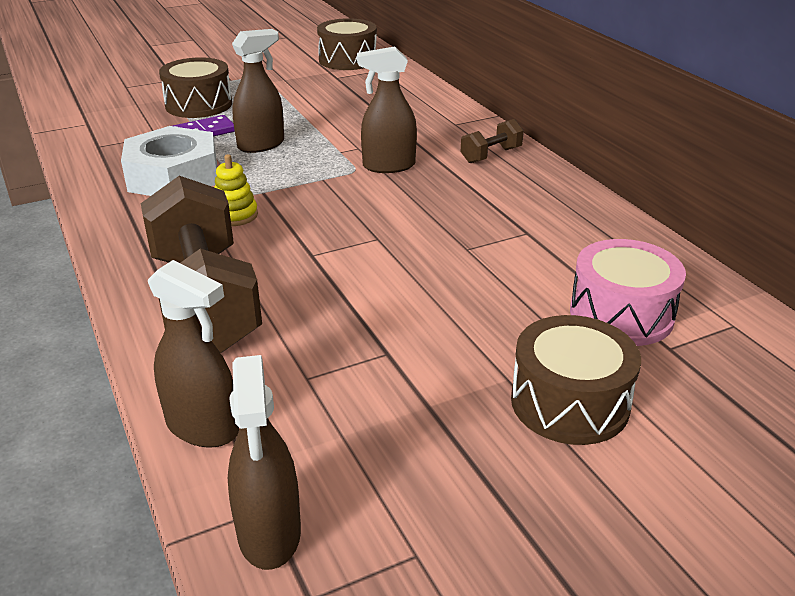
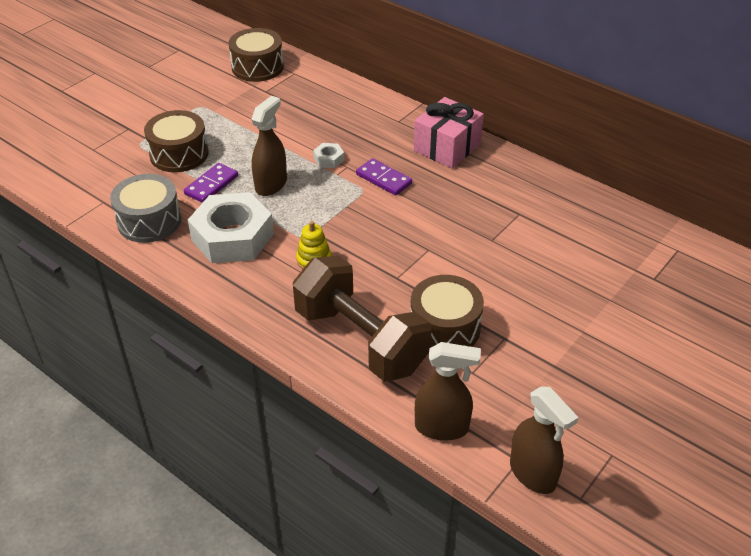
camera: 25 degrees left, 10 degrees up
brown spray bottle [357,46,417,173] -> purple domino [356,158,412,196]
brown dumbbell [461,119,524,163] -> pink gift [414,97,484,168]
brown drum [511,315,641,445] -> brown drum moved to [411,275,484,348]
pink drum [570,239,686,346] -> none
none -> grey drum [110,174,181,243]
none -> white nut [313,143,344,168]

